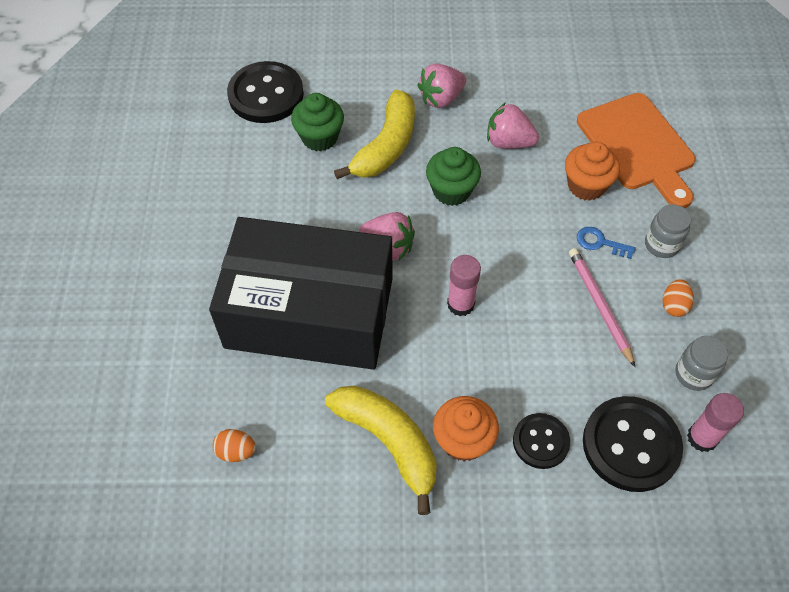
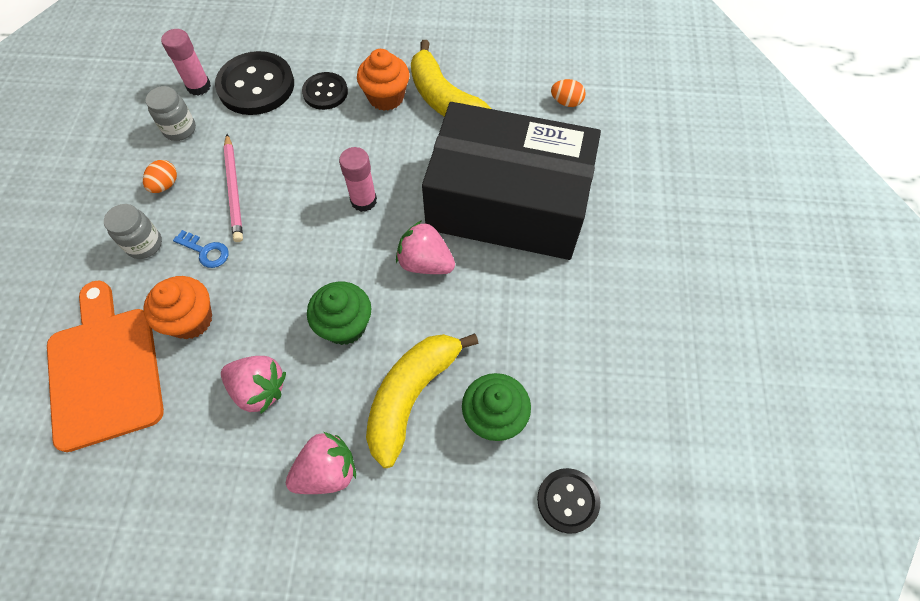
camera: 175 degrees left, 5 degrees up
black button [227,61,304,123] -> black button [537,468,601,534], size x0.59

